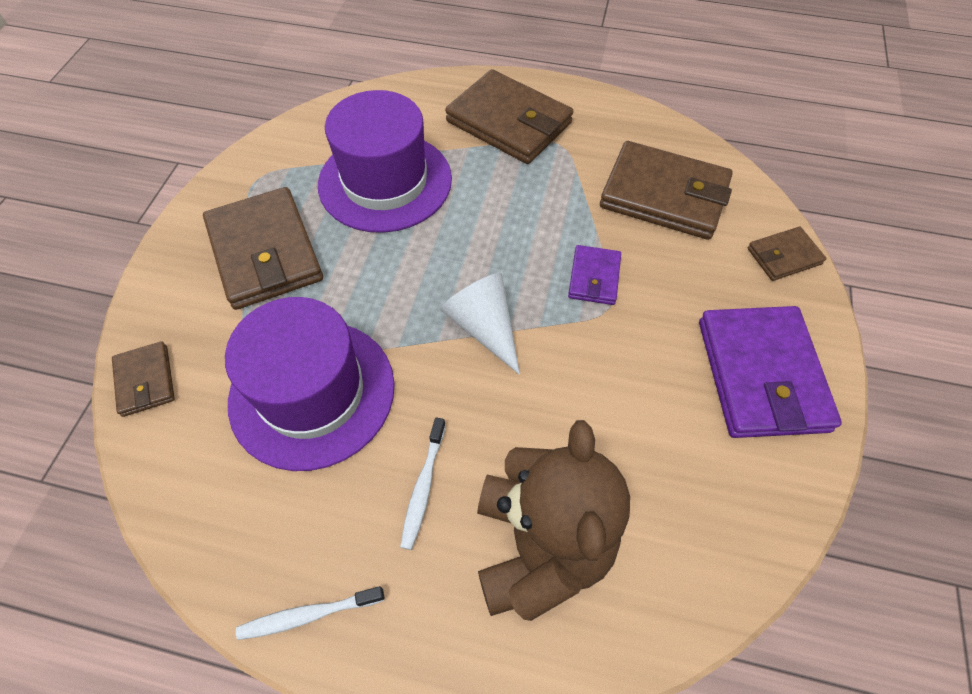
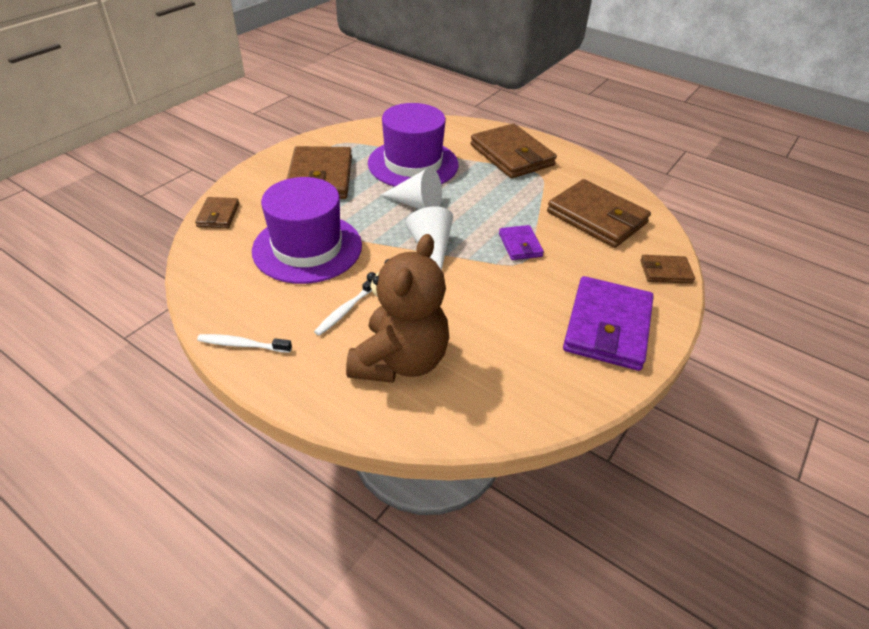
camera: 20 degrees right, 15 degrees down
purple wallet [568,245,621,305] -> purple wallet turned 45 degrees counterclockwise [499,225,544,260]
none -> white cone [381,167,442,209]

